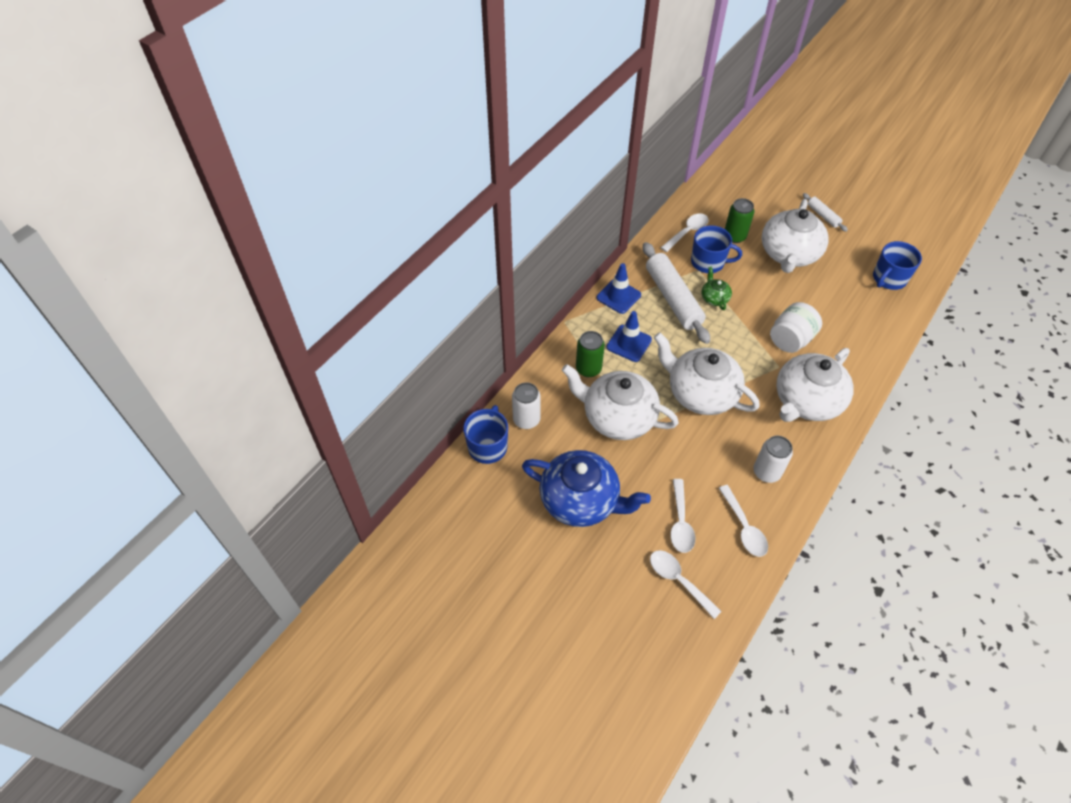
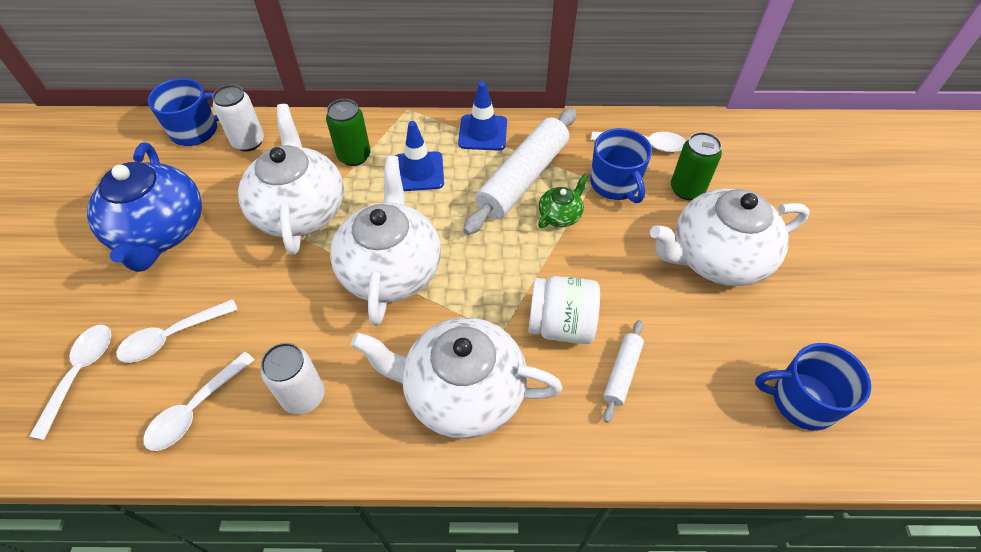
camera: 55 degrees right, 0 degrees up
white rolling pin [803,193,848,232] -> white rolling pin moved to [603,320,644,423]

